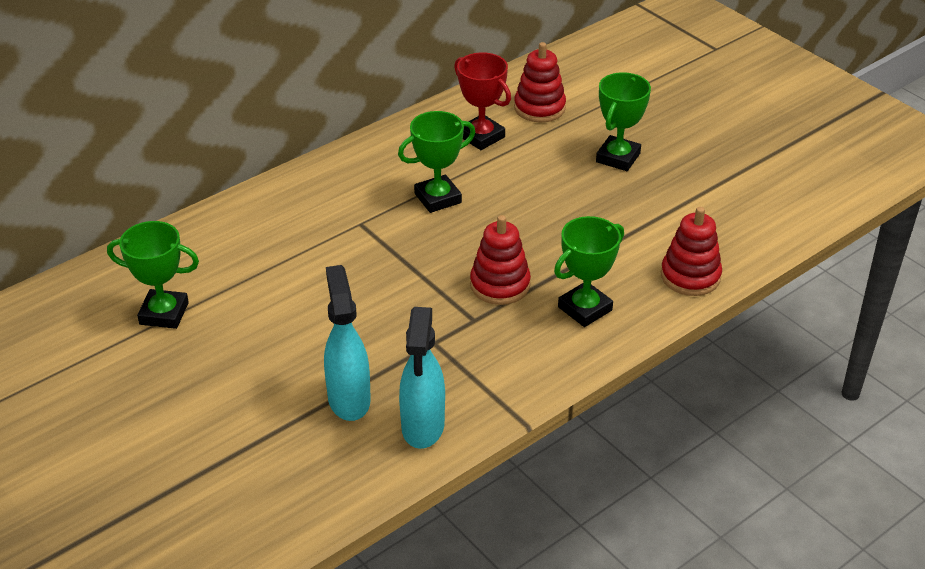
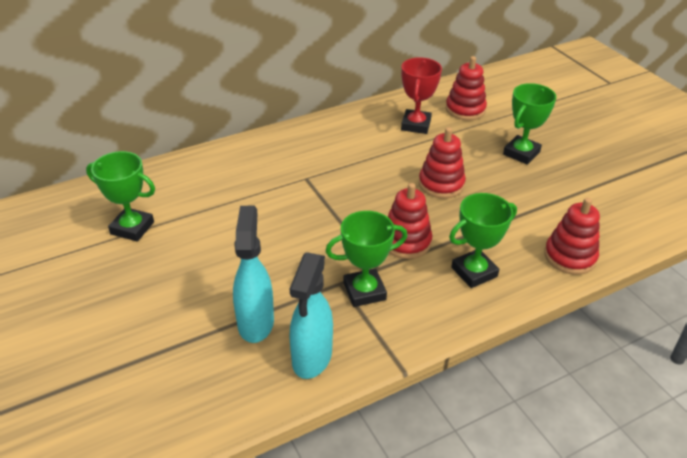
camera: 10 degrees right, 0 degrees up
green trophy [398,111,475,213] -> green trophy moved to [325,211,407,307]
red trophy [454,52,511,150] -> red trophy turned 45 degrees clockwise [401,57,442,134]
none -> red stacking toy [419,127,466,198]

